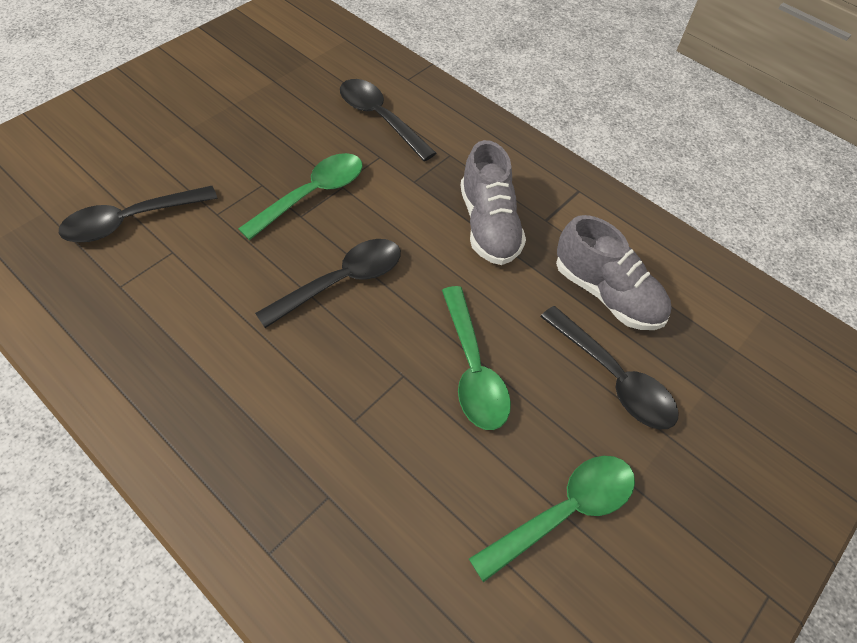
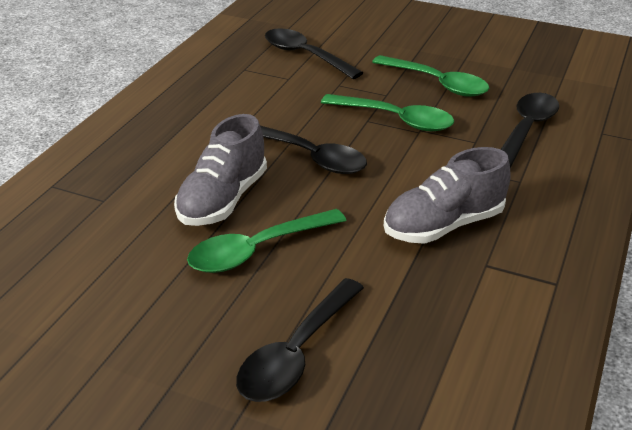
camera: 75 degrees right, 20 degrees down
green spoon [469,456,635,582] -> green spoon moved to [372,55,489,97]
grey shoe [556,215,671,330] -> grey shoe moved to [174,114,267,226]

